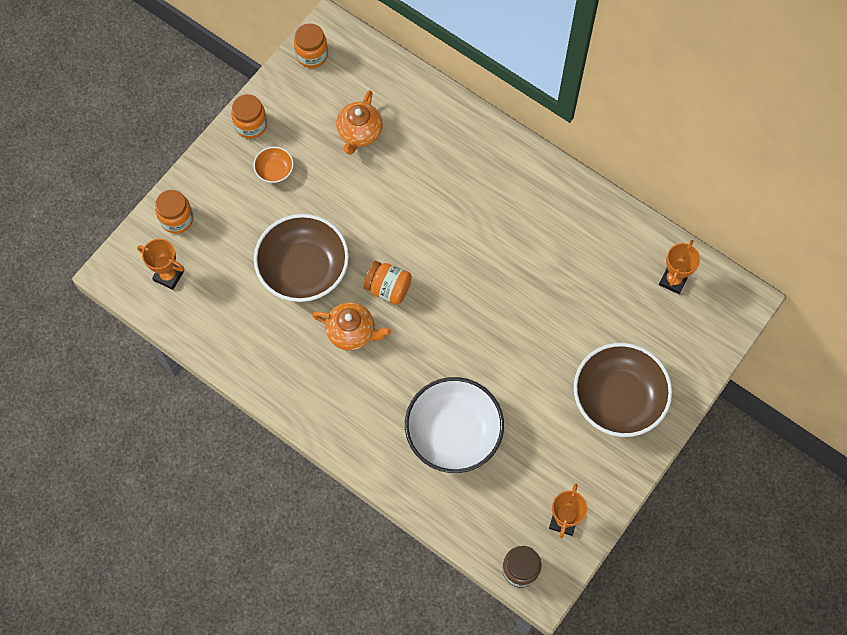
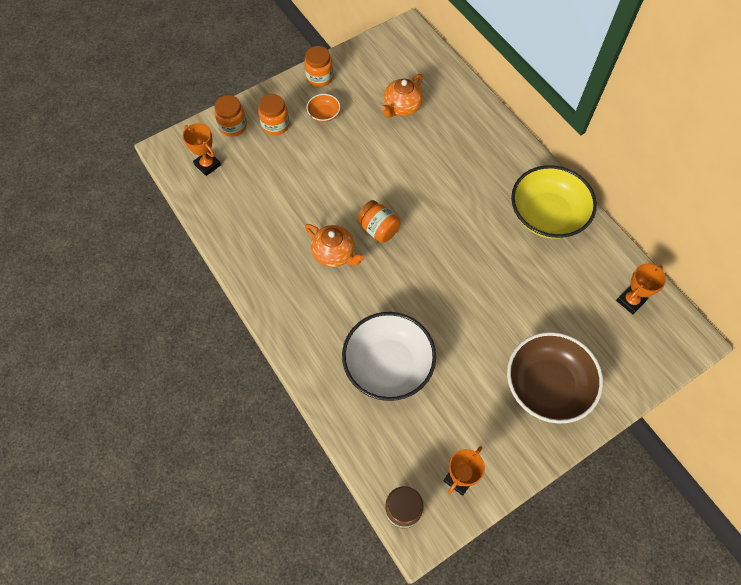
camera: 20 degrees right, 5 degrees down
brown bowl [254,214,349,302] -> none
orange jar [294,23,328,68] -> orange jar moved to [258,94,289,135]
none -> yellow bowl [511,165,597,239]

